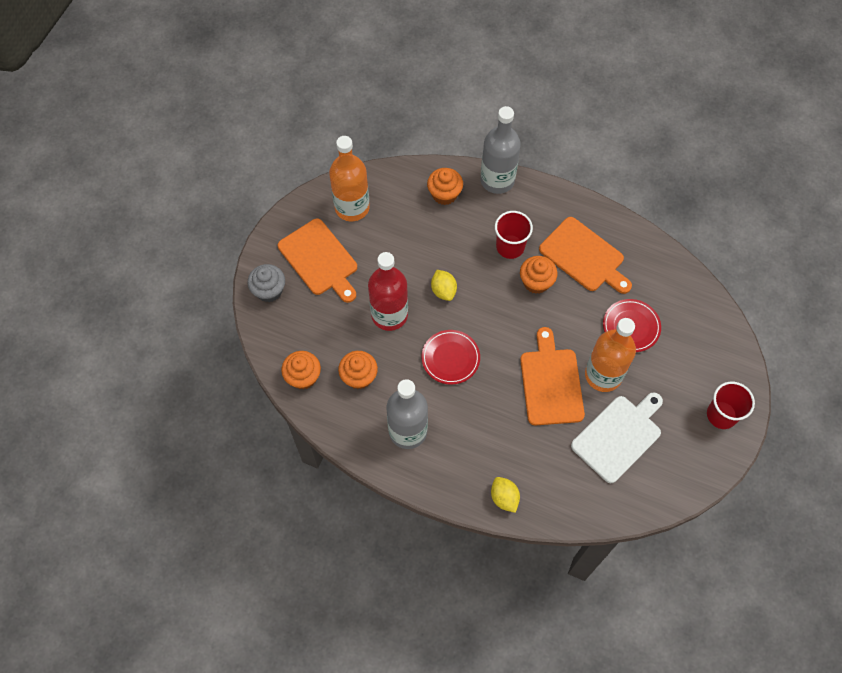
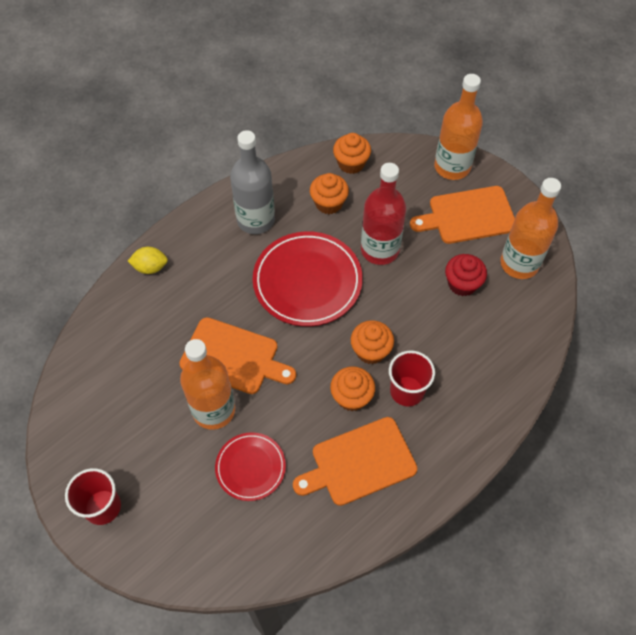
camera: 115 degrees right, 5 degrees down
grey cupcake [247,264,285,302] -> orange bottle [434,74,483,180]
red plate [421,330,480,385] -> red plate [253,231,363,326], size x1.75
orange cupcake [427,168,463,205] -> orange cupcake moved to [351,320,394,364]
yellow lemon [431,270,457,301] -> none
grey bottle [480,106,521,194] -> none
white cutting board [571,392,663,483] -> none
none -> red cupcake [445,254,487,296]

